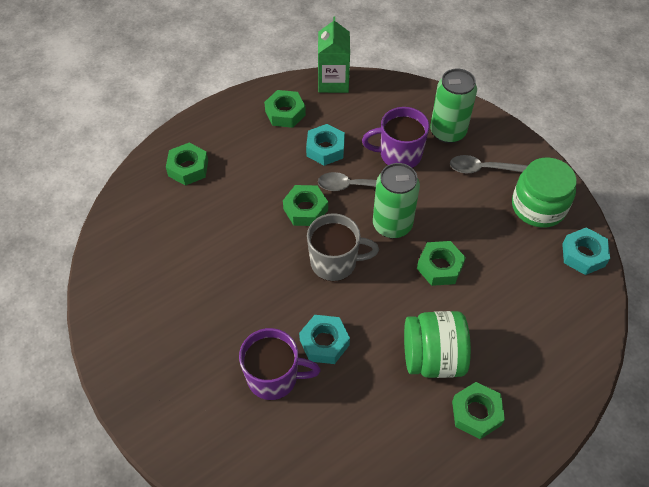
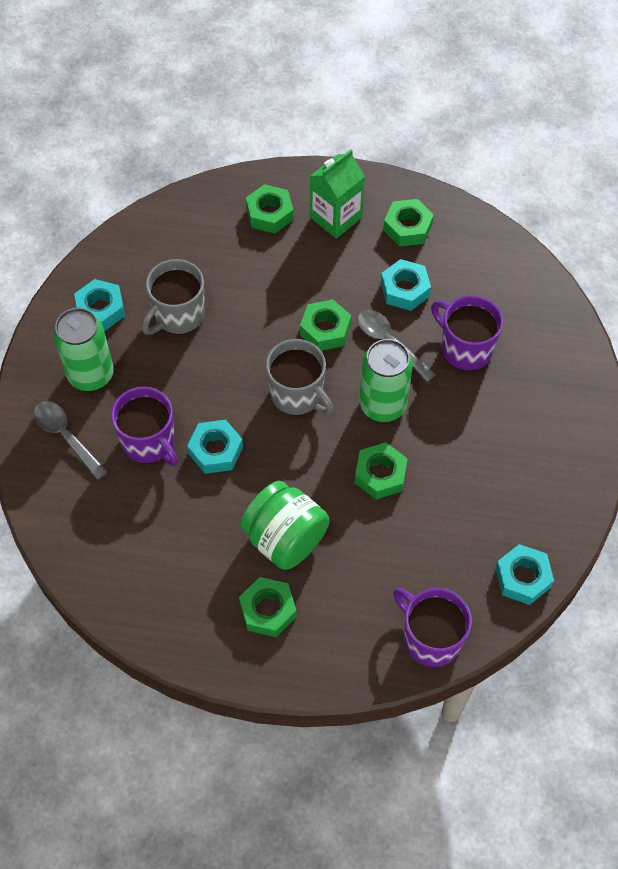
camera: 45 degrees right, 5 degrees up
green carton [318,16,350,93] -> green carton moved to [310,149,365,239]
green can [430,68,477,143] -> green can moved to [54,308,114,391]
grey spoon [450,155,528,173] -> grey spoon moved to [34,401,108,480]
green jar [512,157,577,228] -> none
none -> turquoise nut [74,279,125,331]
none -> grey mug [141,259,205,334]
none -> purple mug [393,588,472,667]

